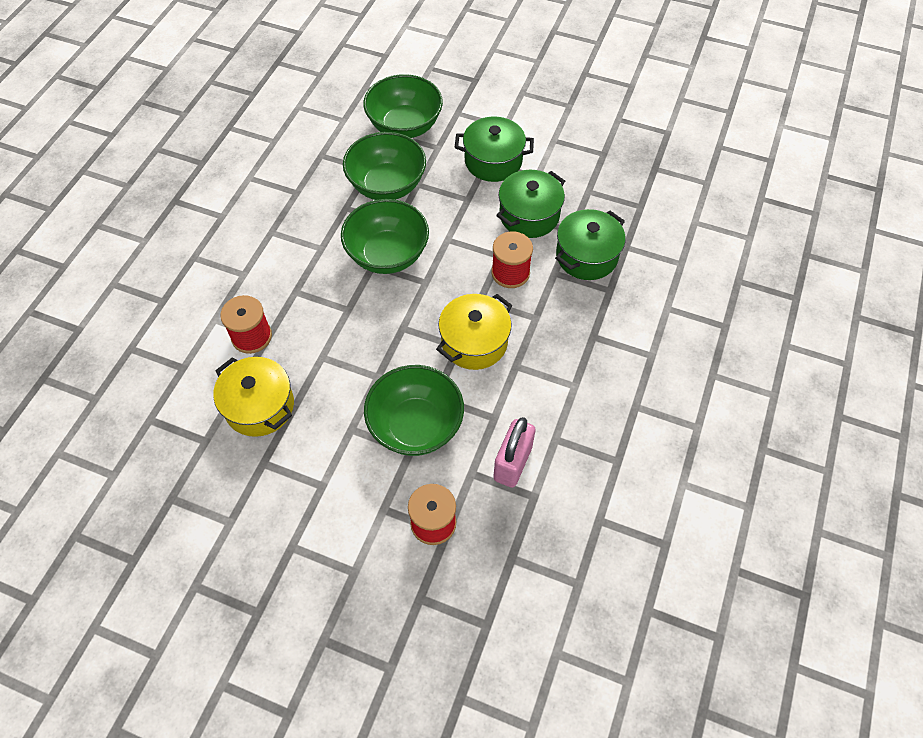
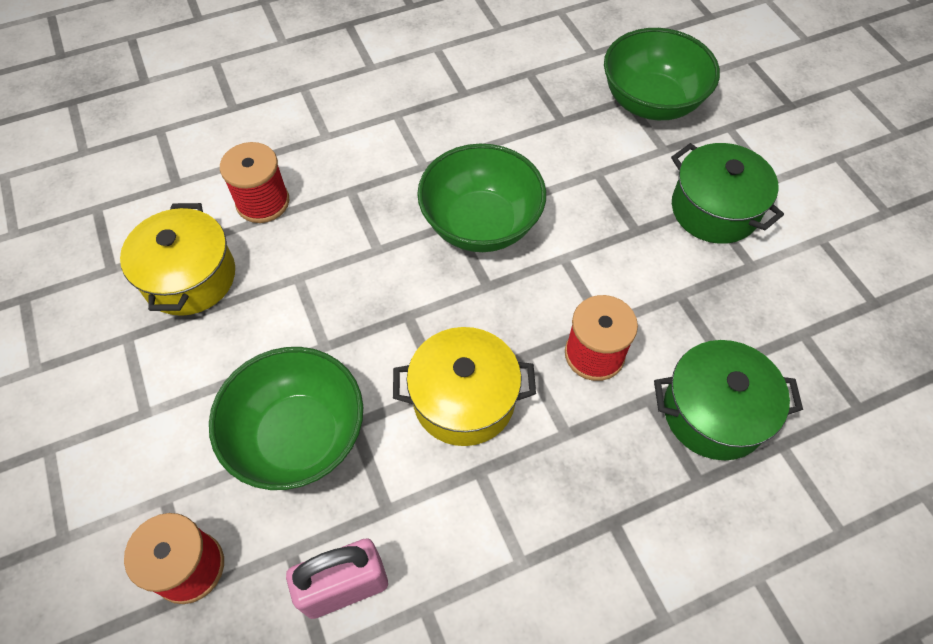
camera: 45 degrees right, 0 degrees up
green bowl [343,132,426,200] -> none
green pot [496,170,565,238] -> none

